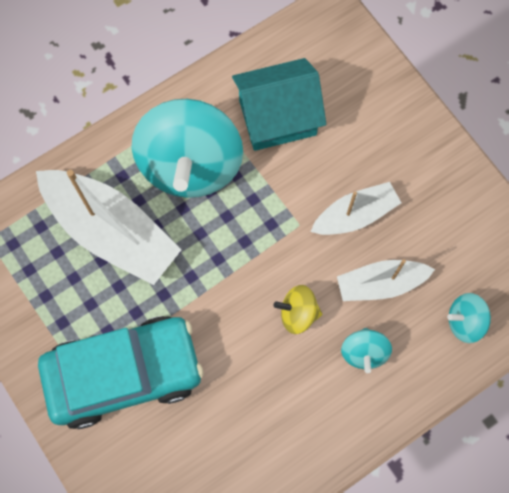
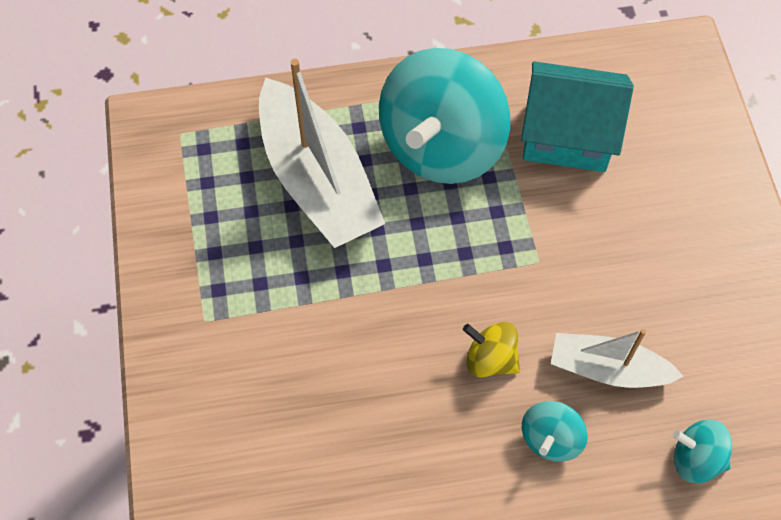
camera: 25 degrees right, 10 degrees down
turquoise car [38,316,204,429] -> none
white boat [310,182,401,235] -> none

